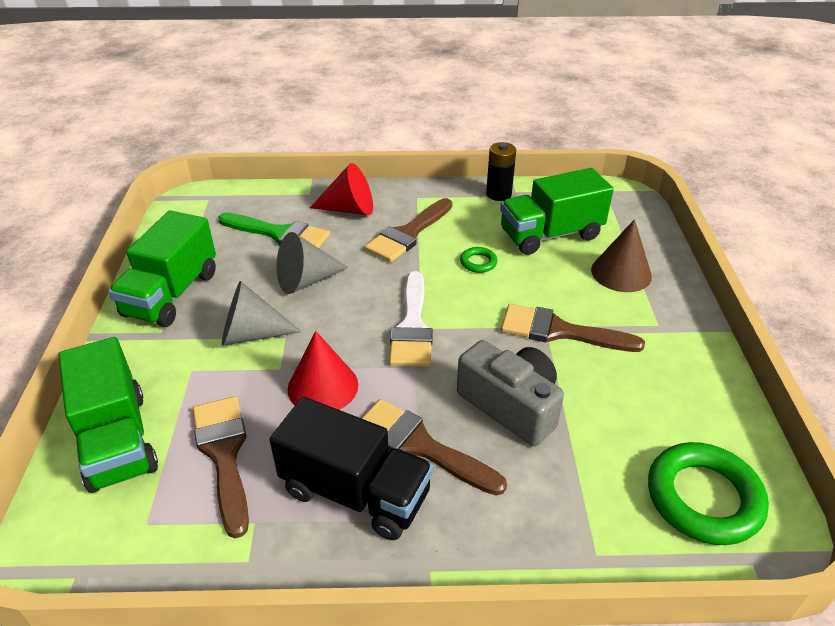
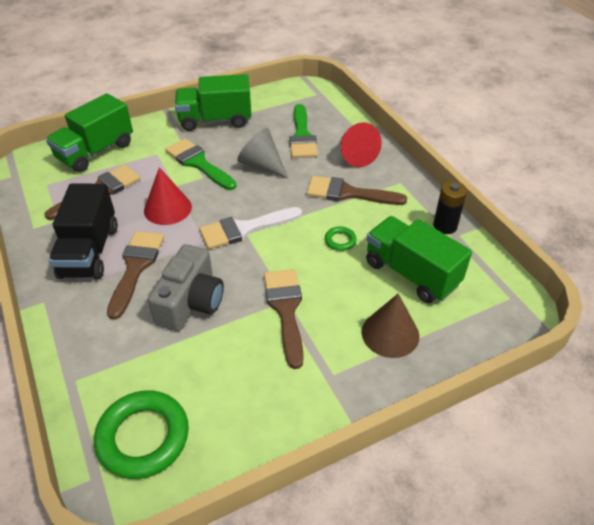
camera: 65 degrees right, 5 degrees up
grey cone [222,281,302,346] -> green brush [165,138,237,190]

